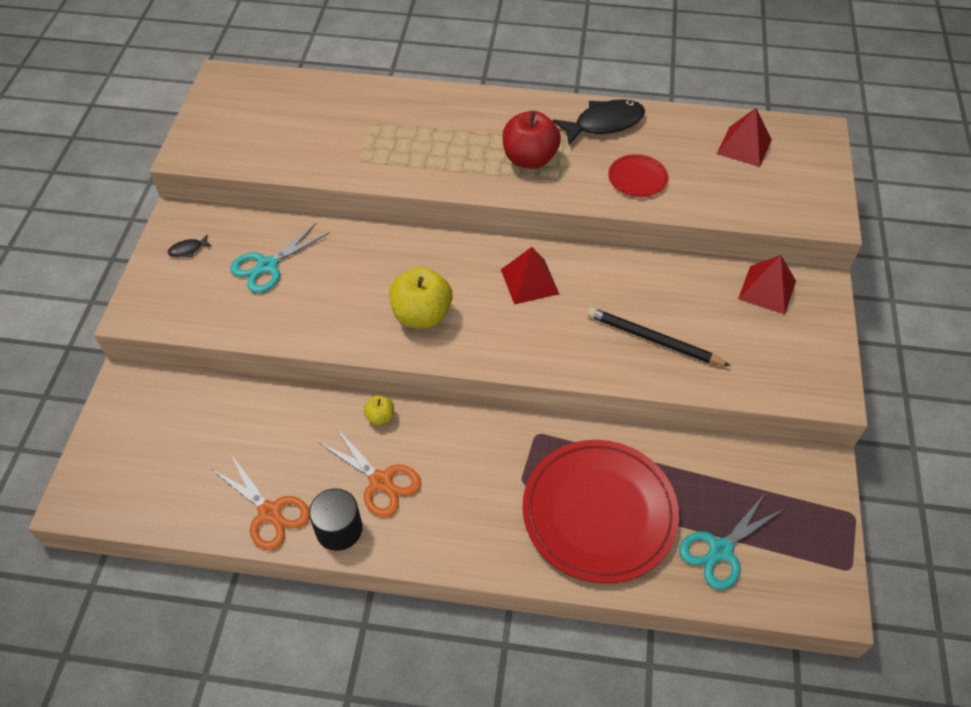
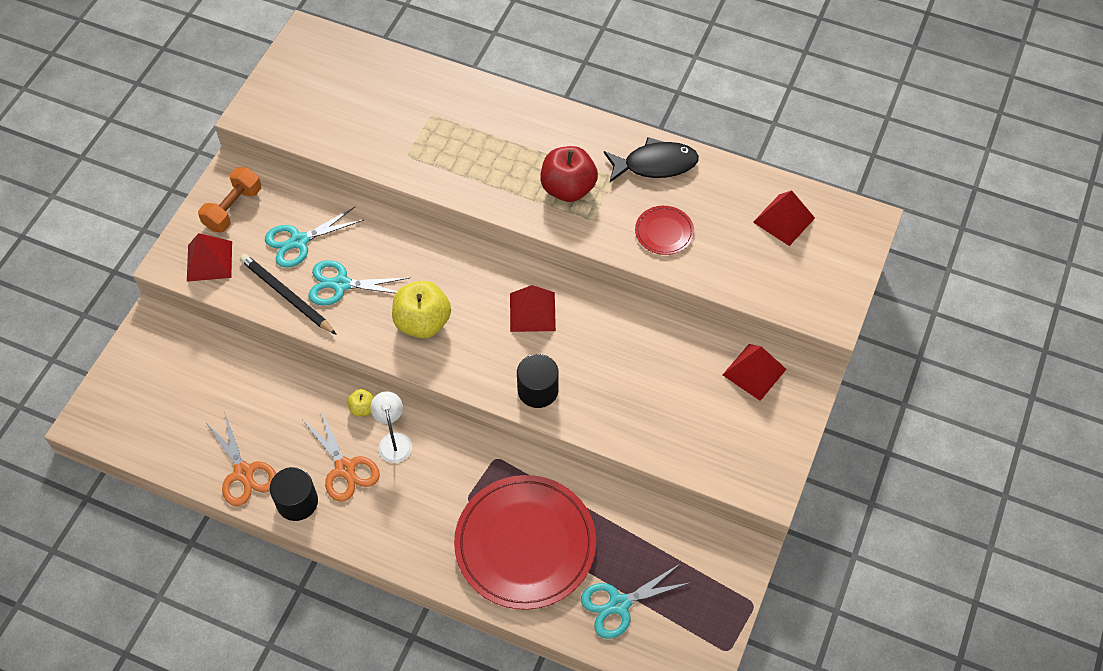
camera: 15 degrees right, 5 degrees up
black fish [168,235,212,257] -> orange dumbbell [198,167,261,232]
black pencil [587,307,731,366] -> black pencil moved to [240,254,337,335]
none -> red pyramid [187,233,232,282]
none -> turquoise scissors [308,260,409,306]
none -> white lamp [370,391,412,463]
none -> black cylinder [517,354,559,408]

